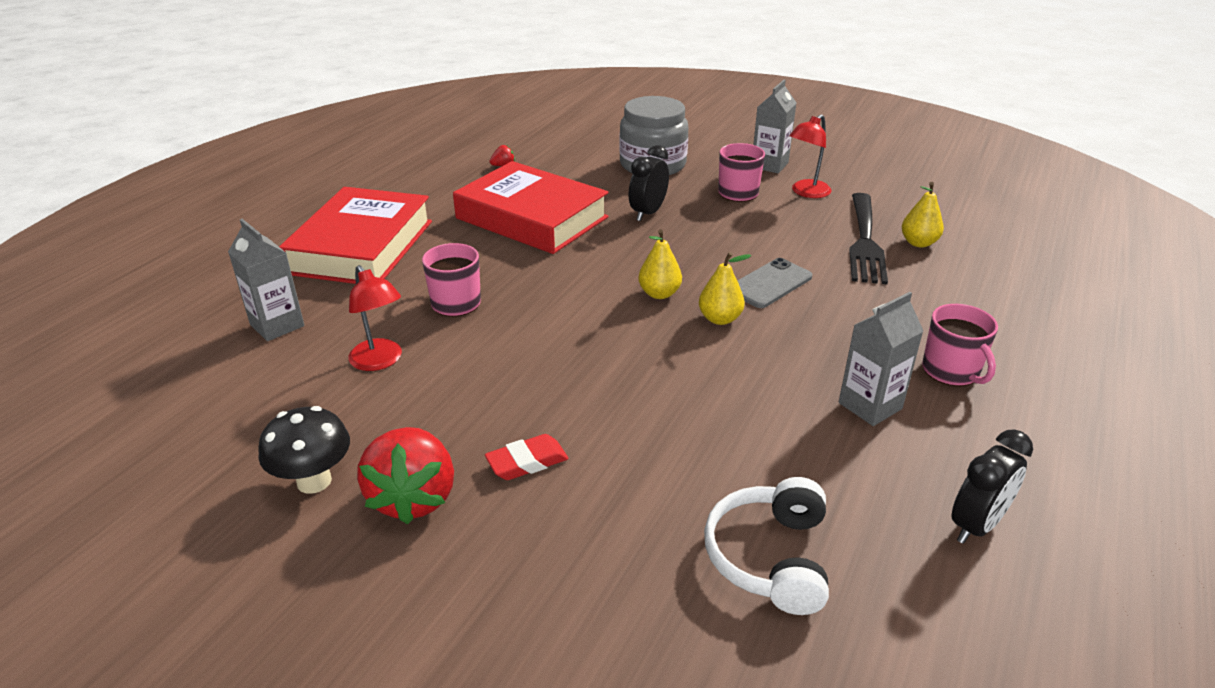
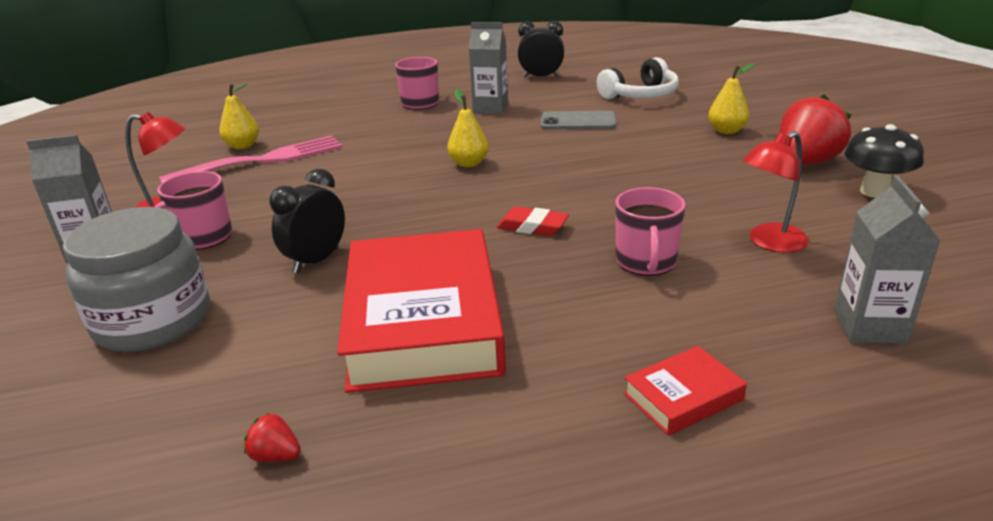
camera: 130 degrees left, 5 degrees down
red book [279,187,432,284] -> red book [624,346,747,436], size x0.42
red lamp [348,265,402,371] -> red lamp turned 135 degrees counterclockwise [742,131,809,253]
red eraser [485,434,569,480] -> red eraser moved to [497,207,569,236]
black clock [629,145,669,221] -> black clock turned 135 degrees clockwise [270,169,345,273]
yellow pear [638,229,682,299] -> yellow pear moved to [708,63,755,134]
grey phone [737,258,812,308] -> grey phone moved to [541,111,617,129]
black fork [849,193,888,284] -> pink fork [159,135,343,183]

